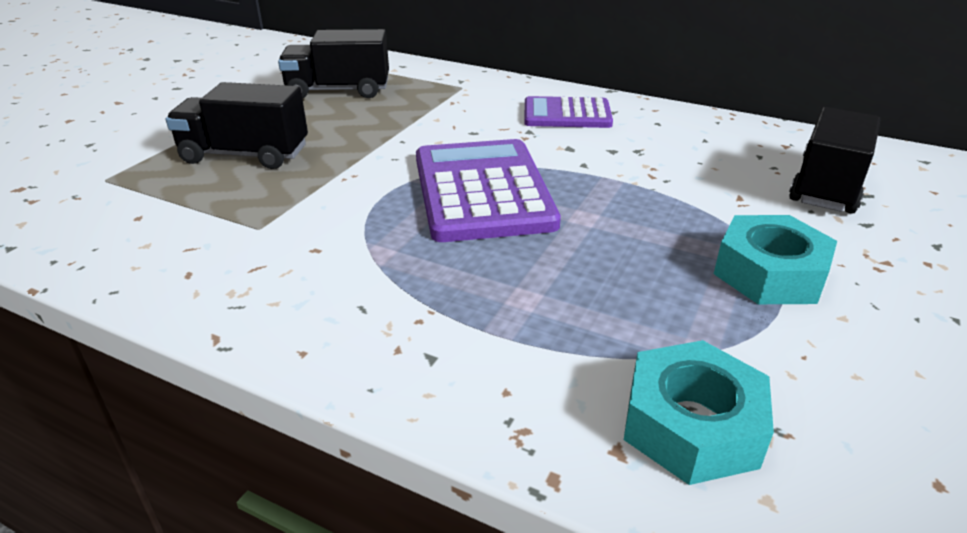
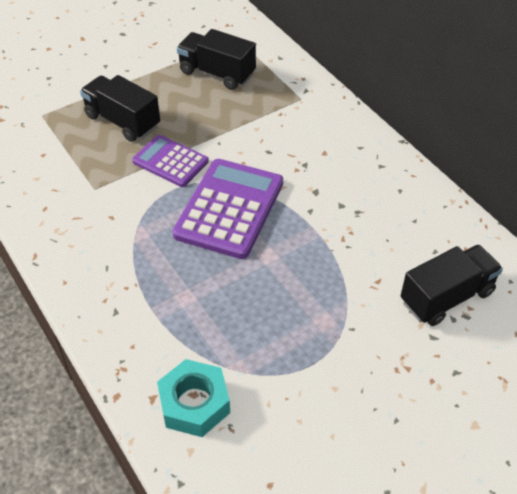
camera: 30 degrees right, 15 degrees up
purple calculator [524,96,613,128] -> purple calculator moved to [132,135,209,187]
turquoise nut [714,215,837,304] -> none

